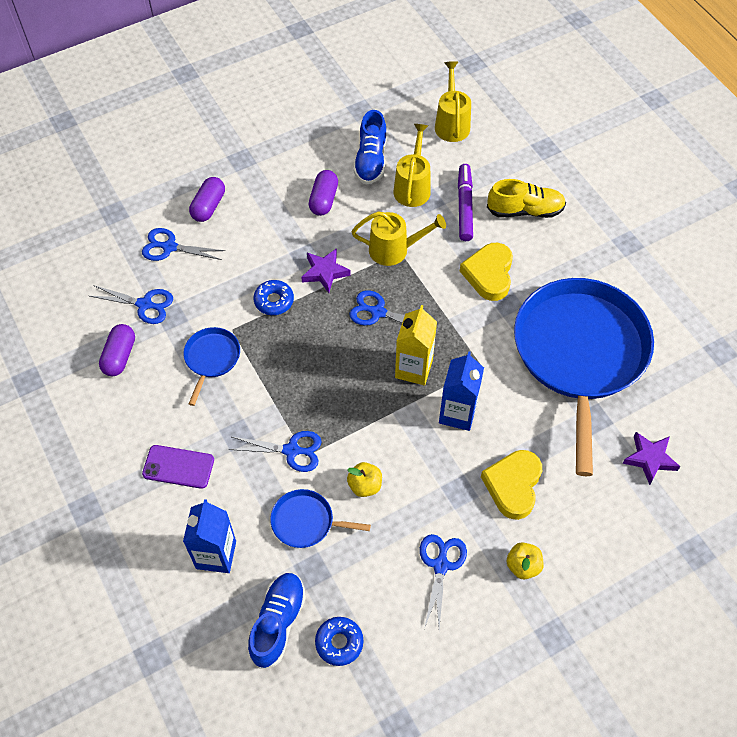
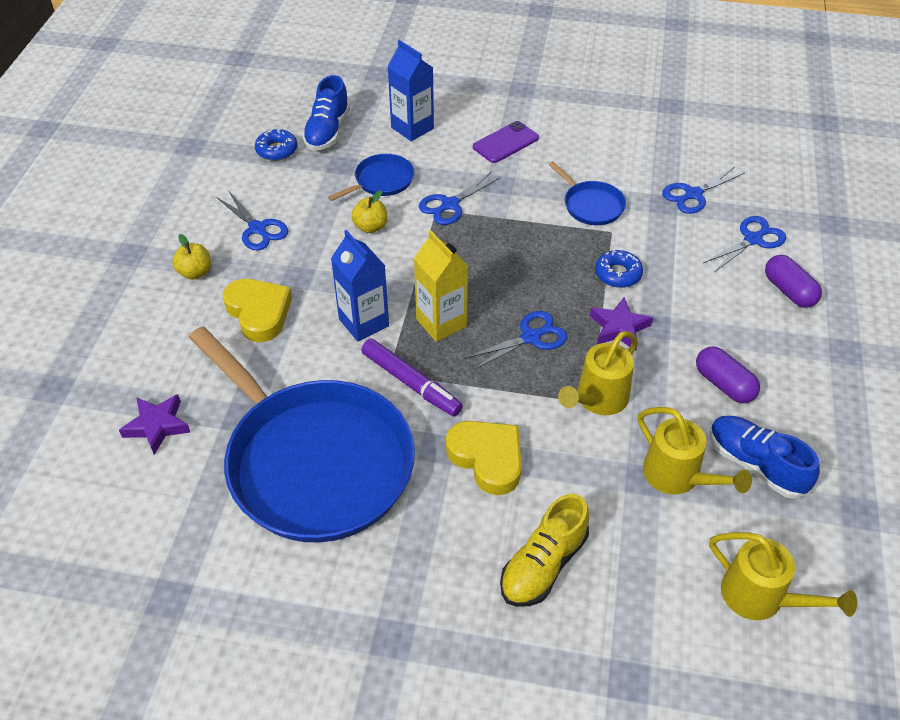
camera: 130 degrees right, 10 degrees down
purple capsule [99,324,135,376] -> none
blue shoe [248,573,306,669] -> blue shoe turned 45 degrees clockwise [302,75,350,151]
purple marker [458,164,473,241] -> purple marker moved to [361,339,463,417]

